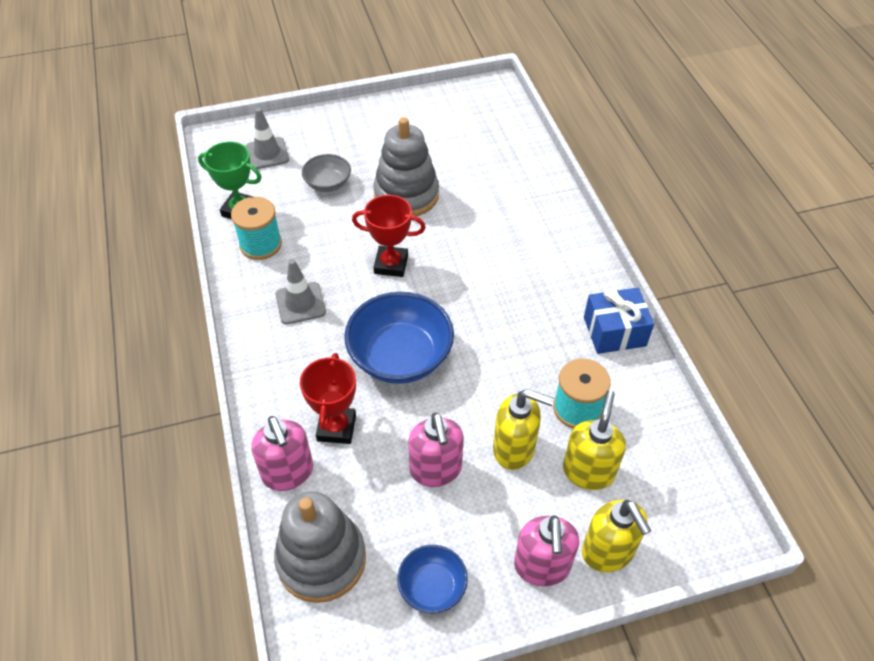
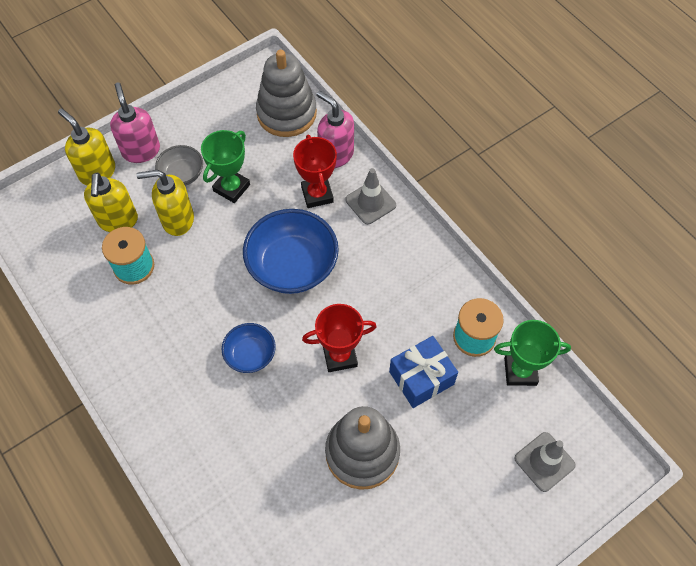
camera: 160 degrees right, 10 degrees up
grey traffic cone [275,259,326,324] -> grey traffic cone moved to [345,168,396,225]
grey bowl [302,154,351,192] -> grey bowl moved to [155,145,203,186]
blue bowl [397,545,468,613] -> blue bowl moved to [222,323,276,373]
pink soap dispenser [408,413,464,487] -> green trophy [201,130,250,203]
blue gift [584,288,654,354] -> blue gift moved to [389,336,458,408]

